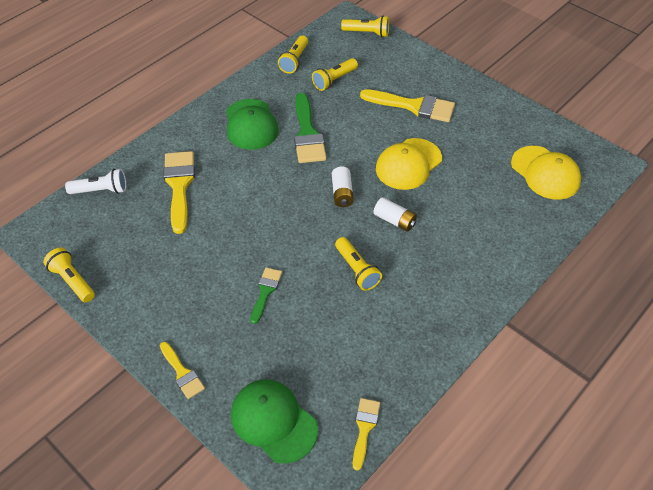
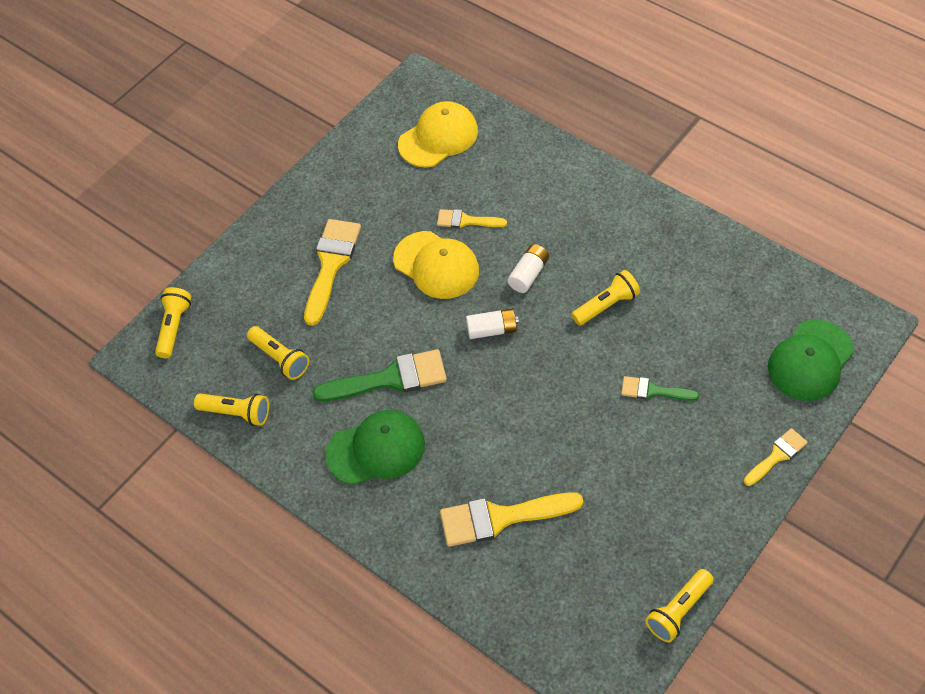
camera: 90 degrees left, 5 degrees up
white flashlight [65,169,126,194] -> none
yellow brush [353,398,380,471] -> yellow brush moved to [437,209,507,228]

